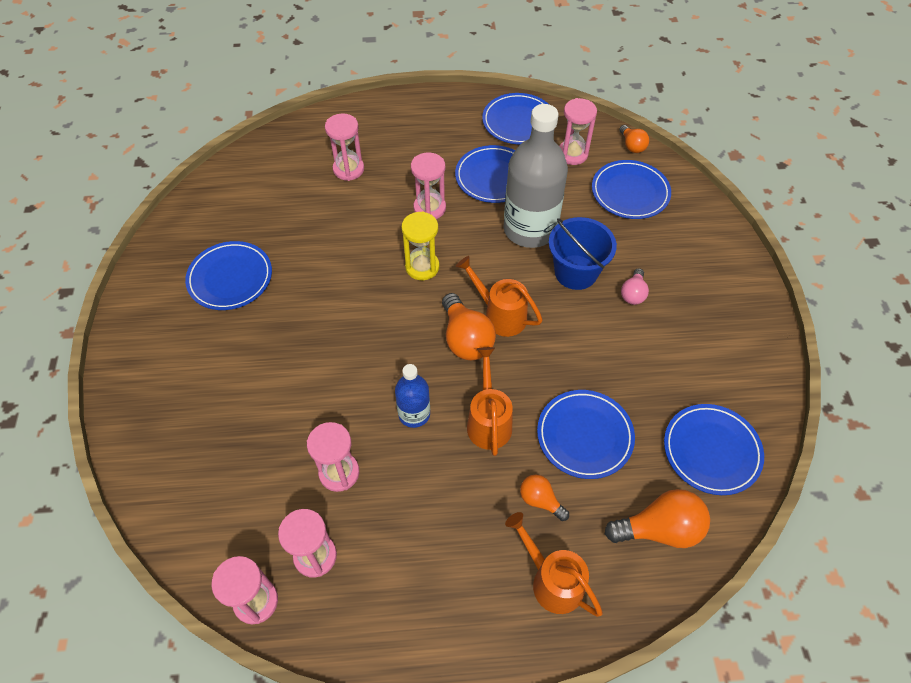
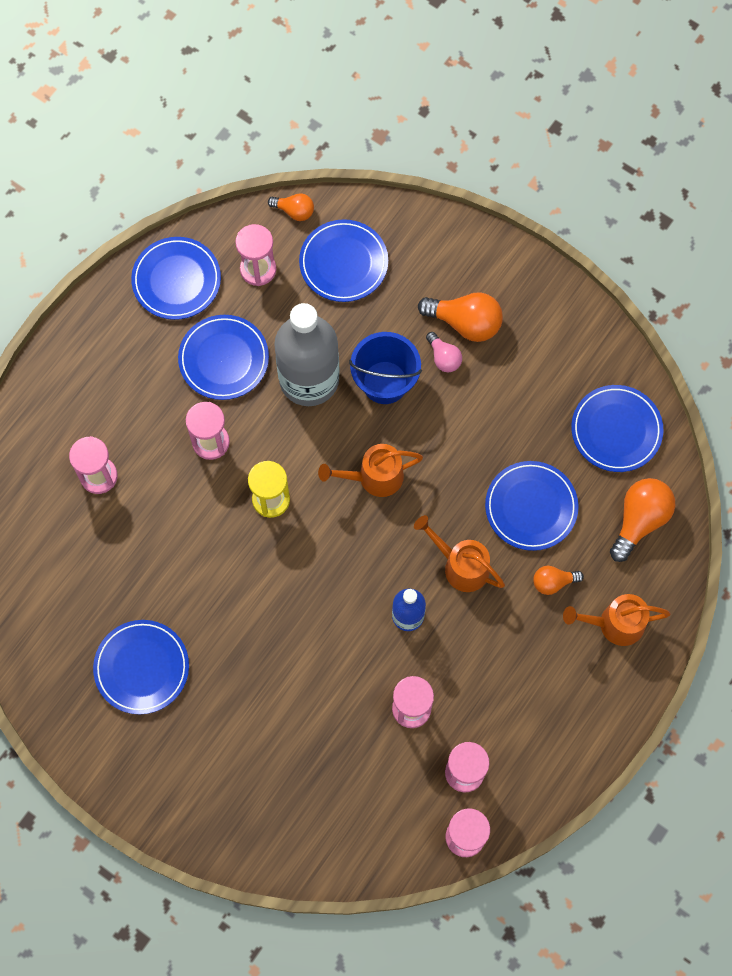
camera: 50 degrees left, 15 degrees up
orange light bulb [442,293,496,360] -> orange light bulb moved to [418,292,503,342]

